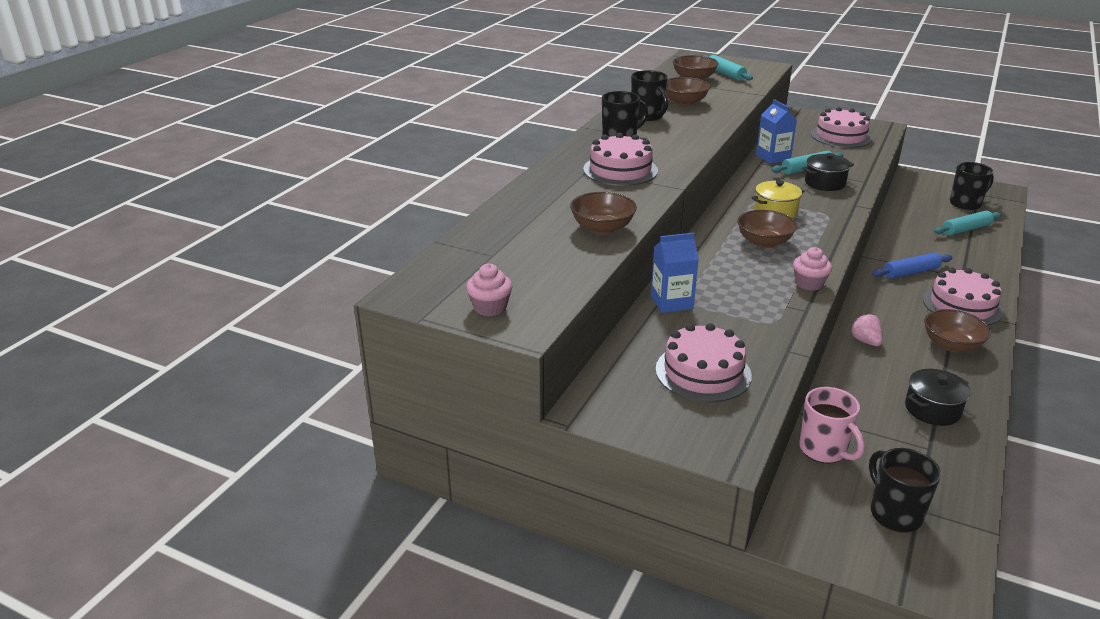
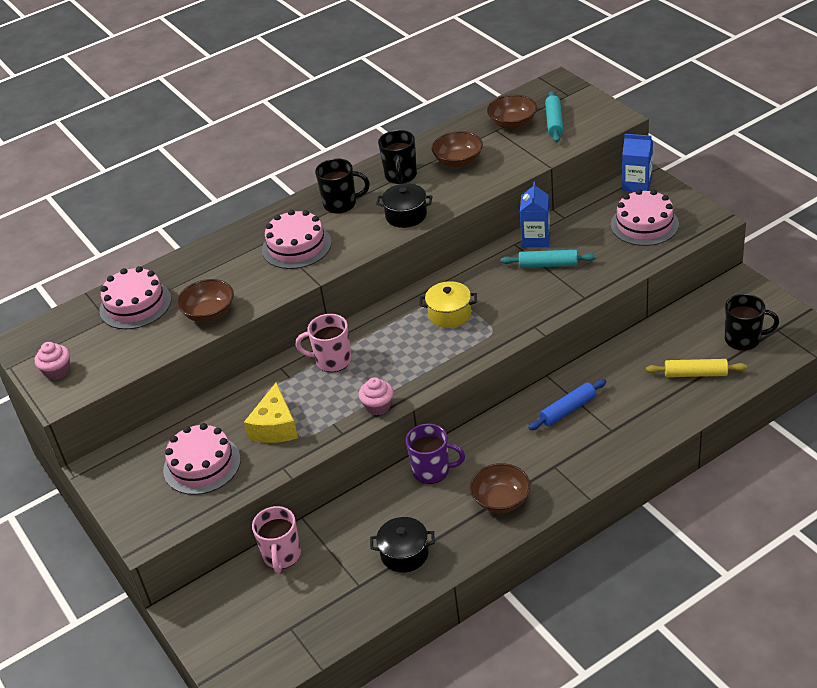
camera: 35 degrees right, 10 degrees up
blue carton [651,233,699,313] -> blue carton moved to [622,134,653,192]
brown bowl [737,210,797,248] -> none
black pot [802,153,854,191] -> black pot moved to [376,183,433,228]
pink strawberry [850,314,883,346] -> purple mug [406,423,465,484]
black mug [869,448,941,533] -> none
blue rolling pin [872,253,953,279] -> blue rolling pin turned 45 degrees counterclockwise [528,379,606,430]
pink cake [923,268,1003,325] -> pink cake moved to [100,266,171,329]
turquoise rolling pin [934,211,1001,235] -> yellow rolling pin [646,359,747,377]
none -> yellow cheese [244,382,298,443]
none -> pink mug [295,314,351,372]

